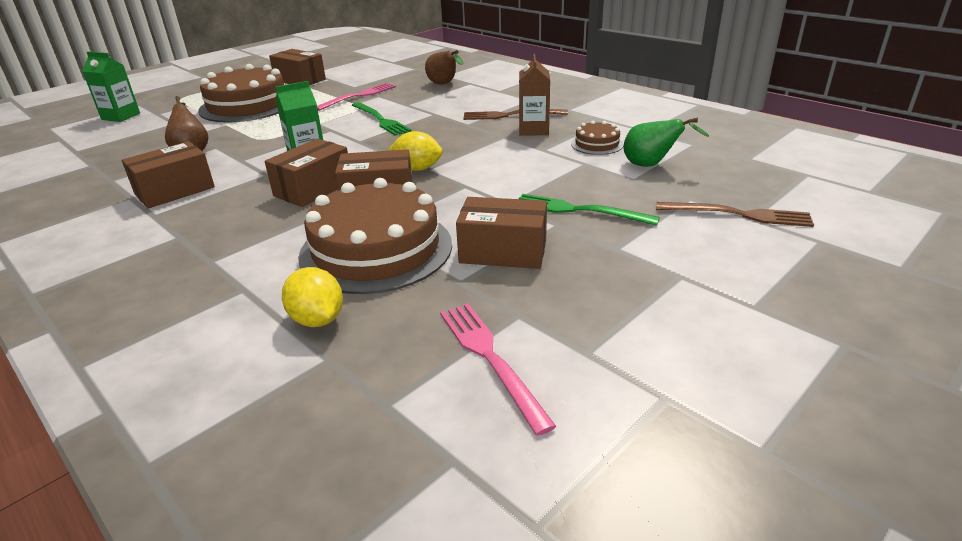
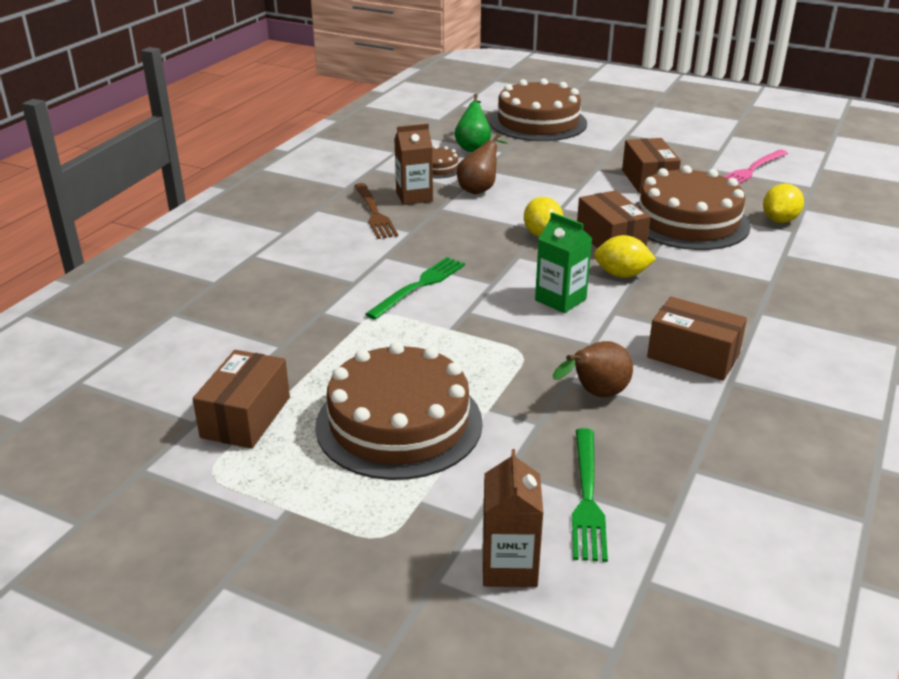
camera: 110 degrees left, 0 degrees up
green carton [82,52,140,122] -> brown carton [483,449,543,587]
brown box [265,139,348,207] -> yellow lemon [594,235,656,278]
pink fork [317,83,396,111] -> none
brown pear [425,50,463,84] -> brown pear moved to [457,133,507,194]
green fork [519,194,660,226] -> green fork moved to [572,428,608,562]
brown fork [656,202,814,227] -> brown cake [490,78,587,141]

